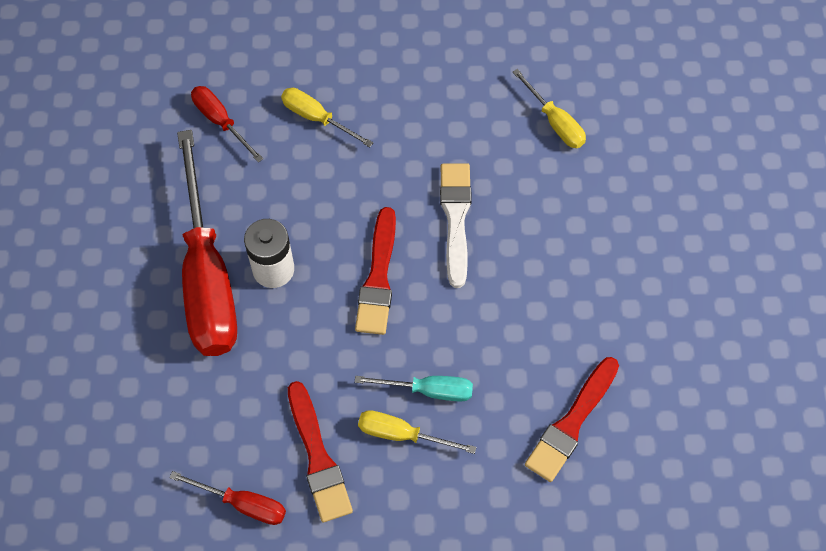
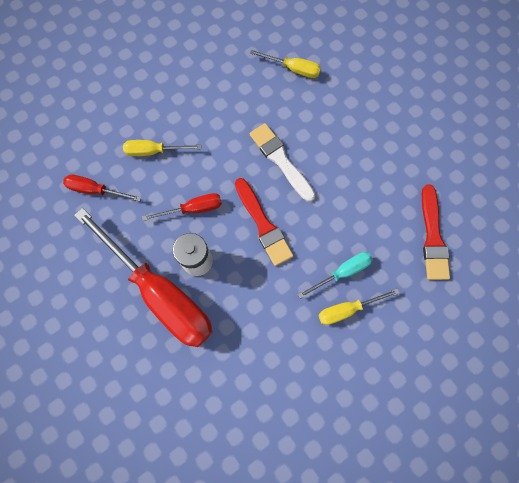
camera: 35 degrees left, 10 degrees up
red screwdriver [169,471,286,525] -> red screwdriver moved to [142,193,222,221]
red brush [288,381,353,522] -> none

